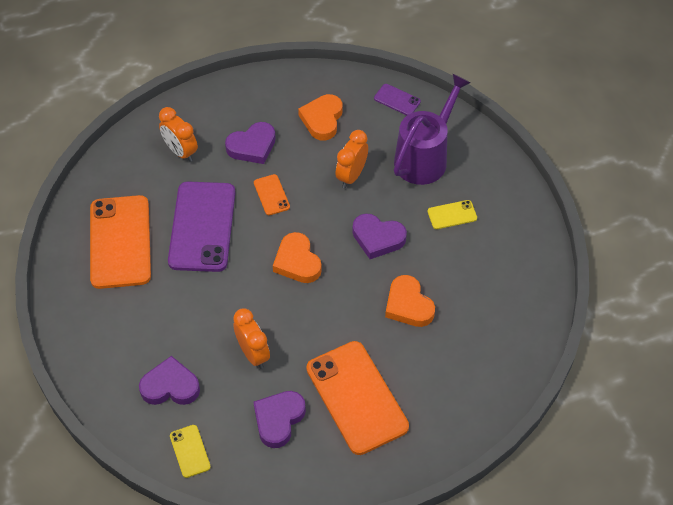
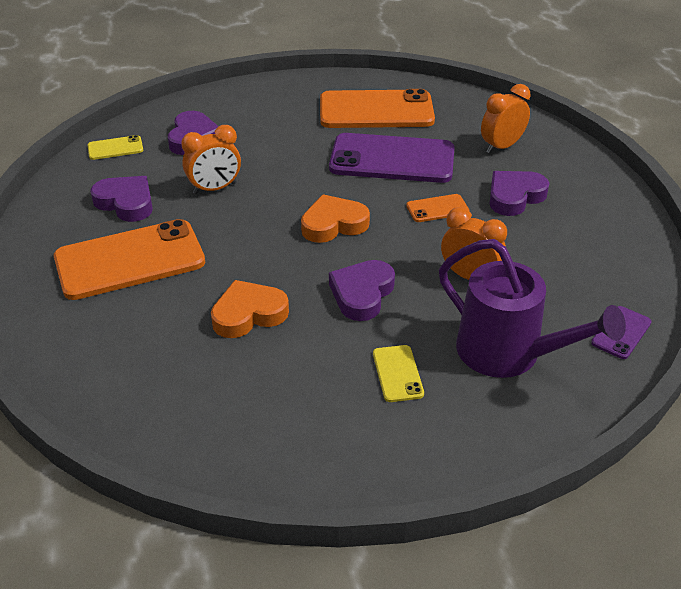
camera: 95 degrees right, 15 degrees down
purple heart [225,122,276,164] -> purple heart turned 75 degrees clockwise [490,171,549,216]
orange heart [298,94,342,141] -> none

